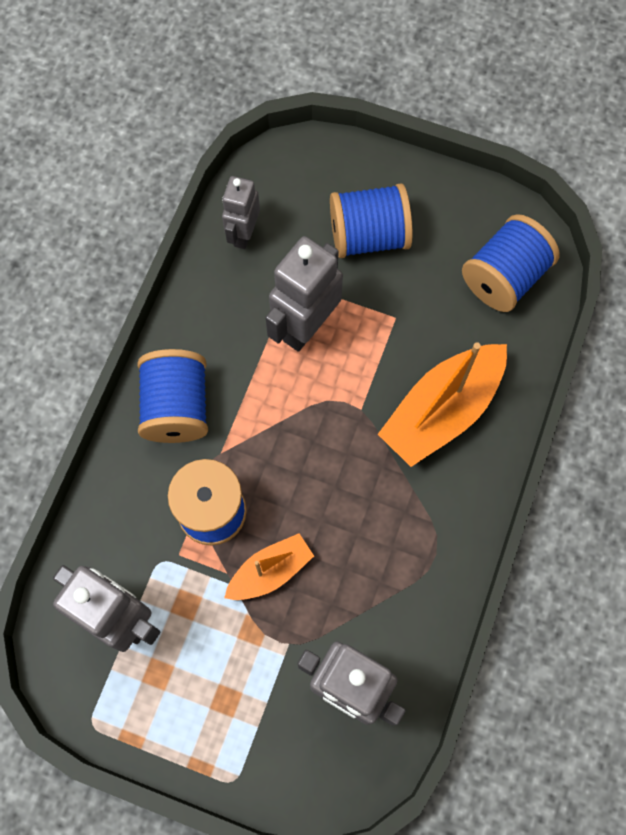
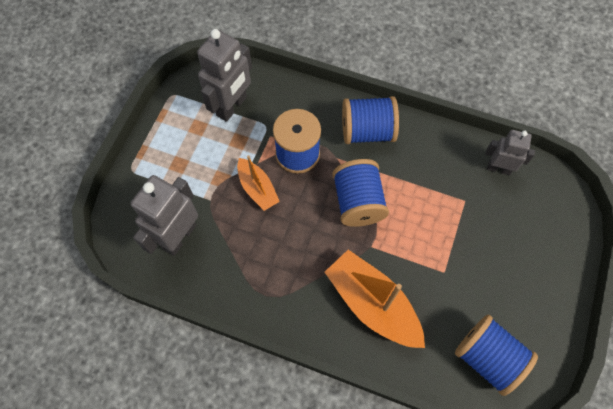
camera: 90 degrees right, 5 degrees down
grey robot [265,236,343,352] -> none
blue spool [330,184,413,258] -> blue spool moved to [332,159,389,227]

